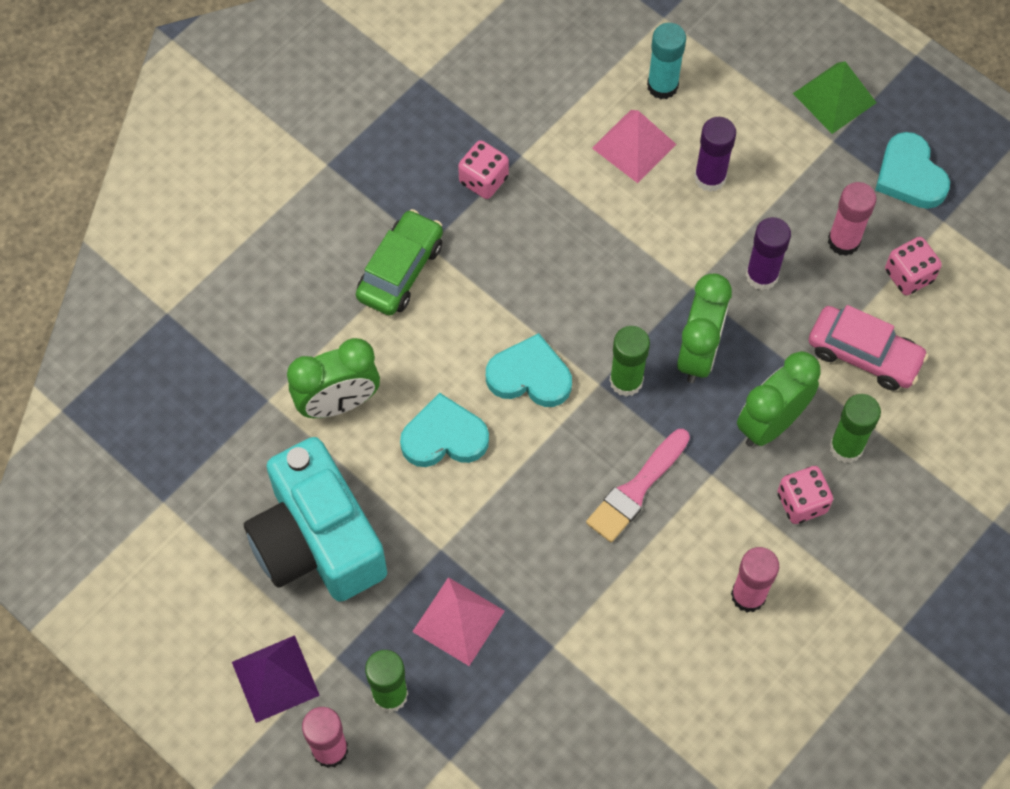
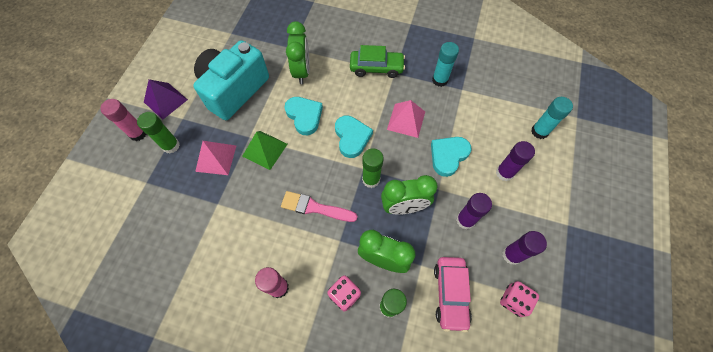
camera: 65 degrees right, 0 degrees up
green clock [287,338,380,418] -> green clock turned 135 degrees counterclockwise [286,21,310,84]
pink dice [458,140,509,199] -> turquoise glue stick [432,42,459,87]
pink pyramid [592,110,676,183] -> pink pyramid moved to [387,100,425,138]
green pyramid [793,61,877,134] -> green pyramid moved to [242,131,288,170]
pink glue stick [828,182,877,256] -> purple glue stick [502,231,547,265]
turquoise heart [875,132,950,209] -> turquoise heart moved to [431,137,471,177]

